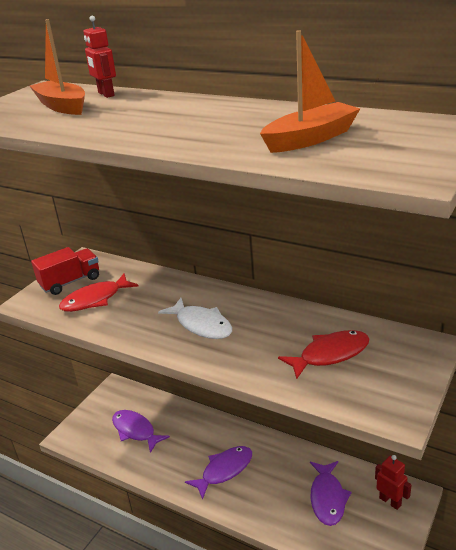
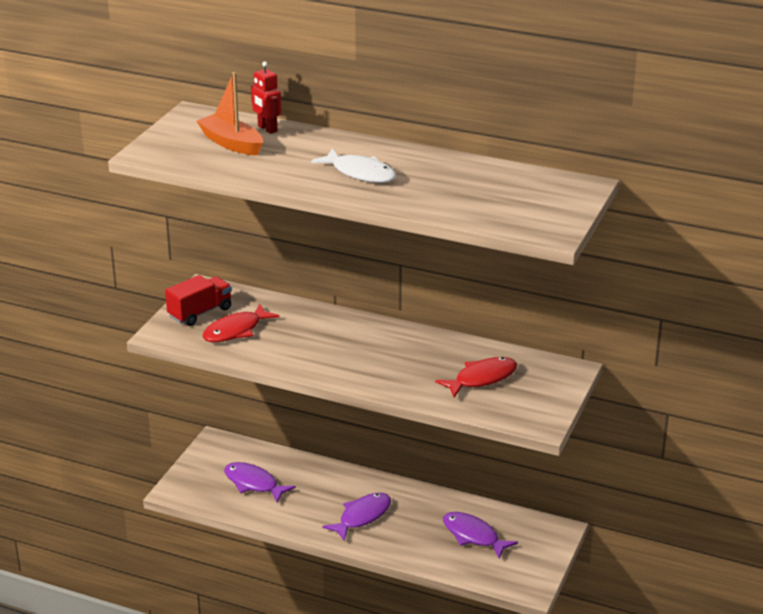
camera: 10 degrees left, 0 degrees up
white fish [158,298,232,339] -> white fish moved to [311,148,396,183]
orange boat [260,30,361,153] -> none
purple fish [310,461,352,526] -> purple fish turned 135 degrees clockwise [443,512,518,559]
red robot [375,455,412,510] -> none

